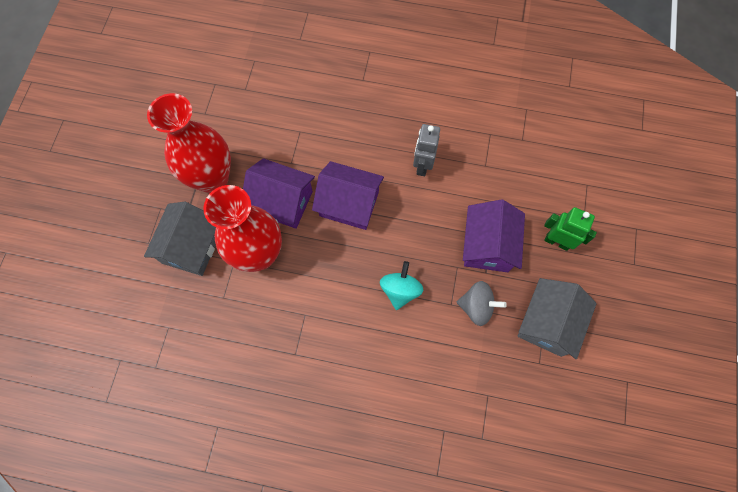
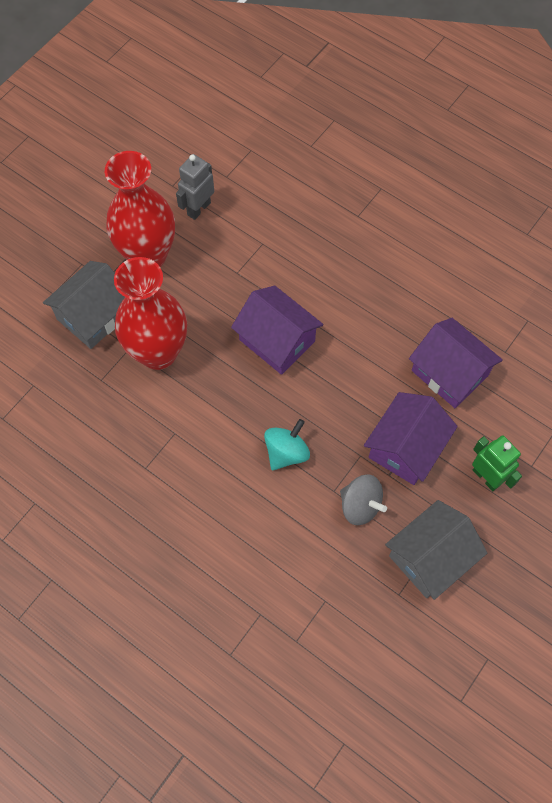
camera: 25 degrees right, 5 degrees down
purple house [243,158,315,229] -> purple house moved to [409,318,503,408]
grey robot [413,124,440,176] -> grey robot moved to [176,154,214,220]

